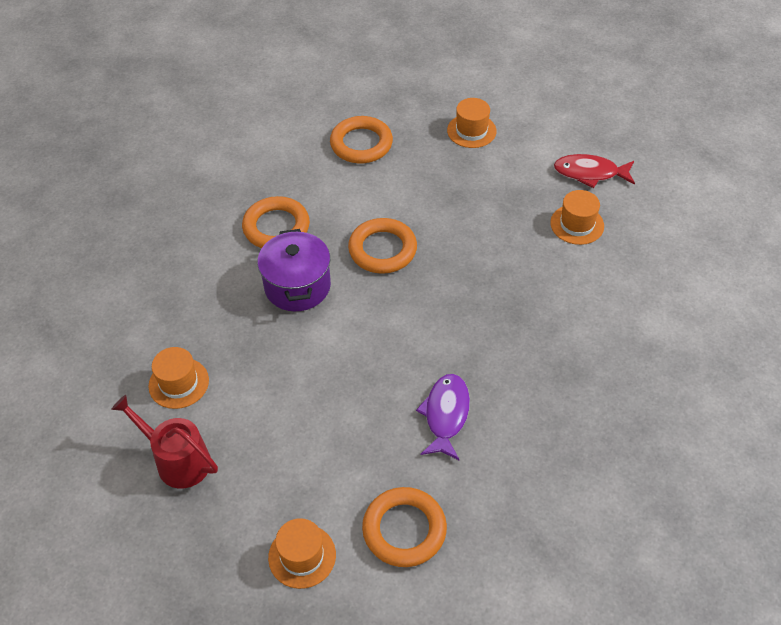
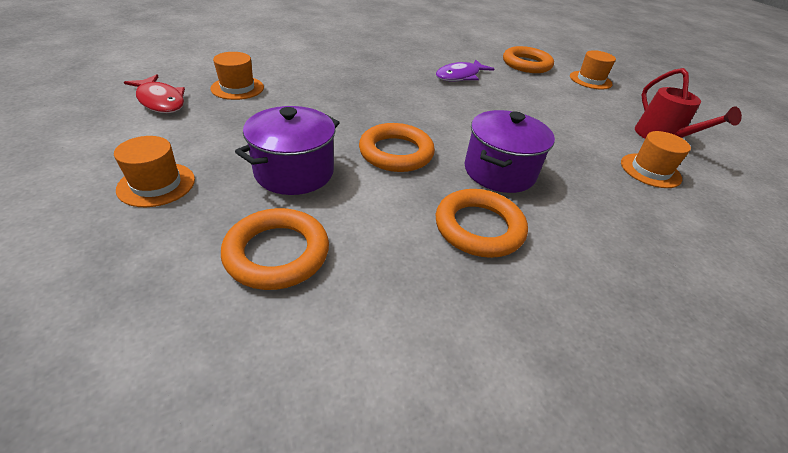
camera: 145 degrees left, 10 degrees down
none -> purple pot [235,106,340,195]

